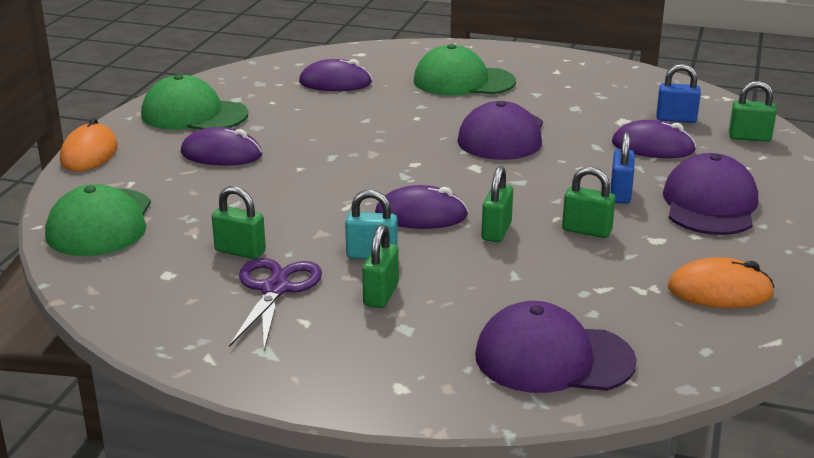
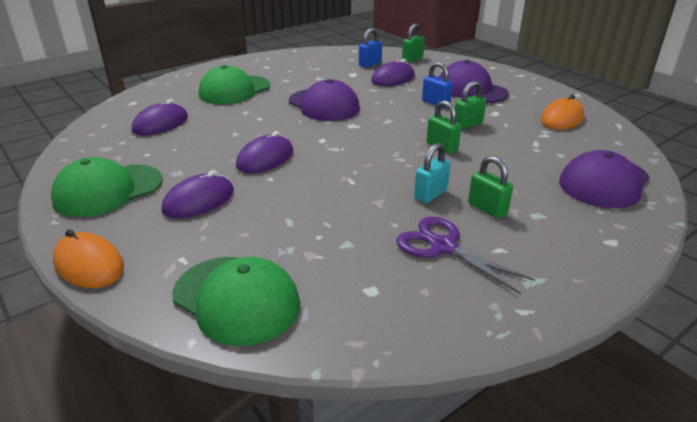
camera: 55 degrees left, 5 degrees up
green padlock [212,186,266,259] -> none
purple mouse [375,185,468,229] -> purple mouse moved to [236,131,293,173]

